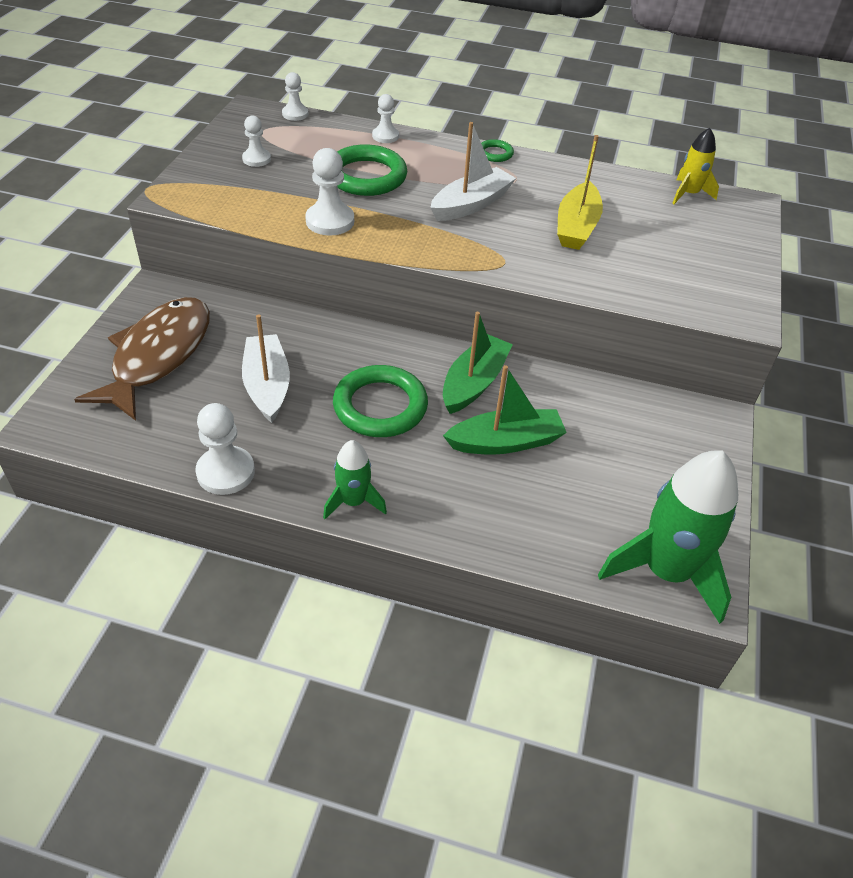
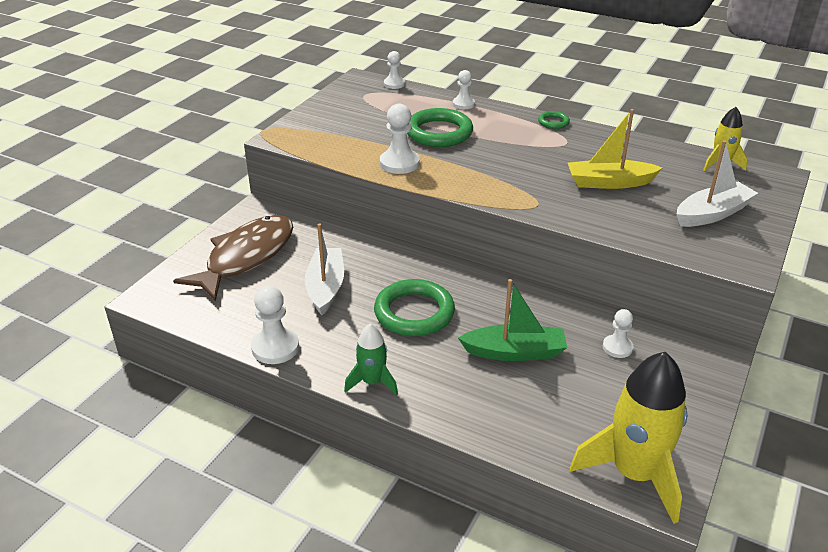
camera: 15 degrees right, 10 degrees down
white pawn [242,115,271,167] -> white pawn moved to [603,309,633,358]
white boat [430,122,516,221] -> white boat moved to [677,140,758,227]
green boat [443,312,513,414] -> none
yellow boat [557,135,603,250] -> yellow boat turned 60 degrees clockwise [568,109,662,189]
green rocket [598,451,738,624] -> yellow rocket [570,352,687,524]

